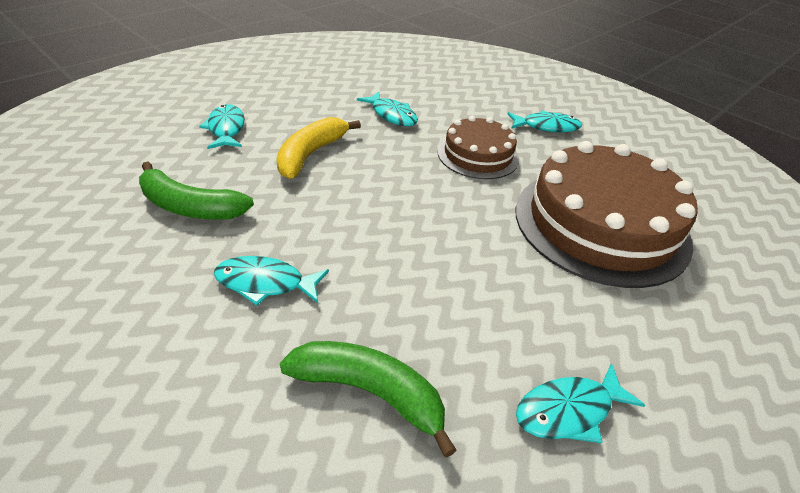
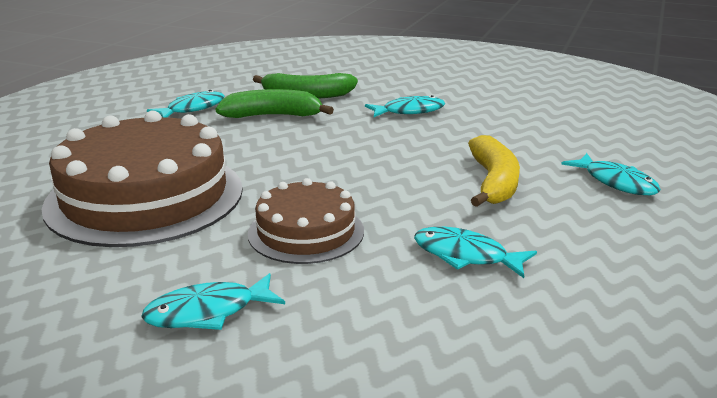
camera: 160 degrees right, 15 degrees down
green banana [139,162,254,220] -> green banana moved to [216,89,334,118]

